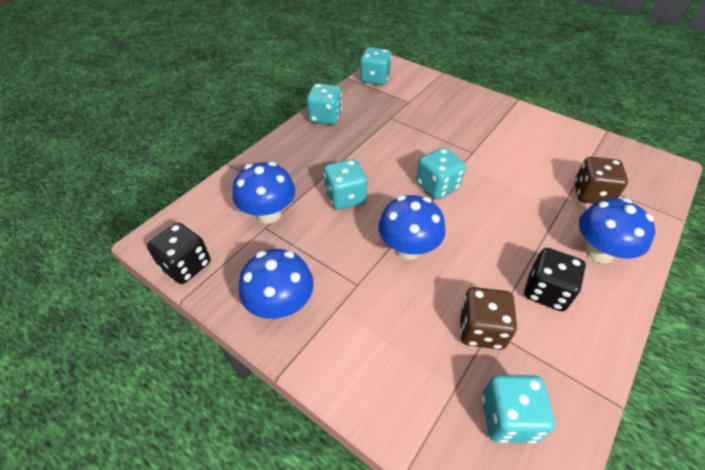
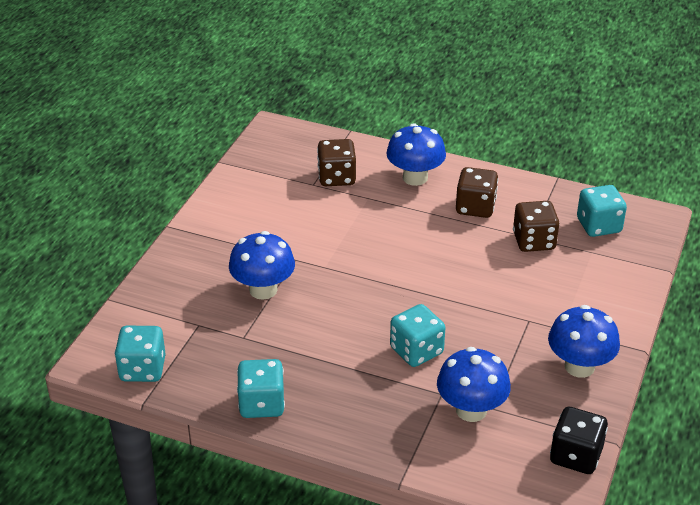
camera: 105 degrees left, 10 degrees down
blue mushroom [378,195,445,260] -> blue mushroom moved to [229,231,295,300]
turquoise dice [416,147,466,199] -> none
black dice [524,248,586,311] -> brown dice [456,167,498,218]

